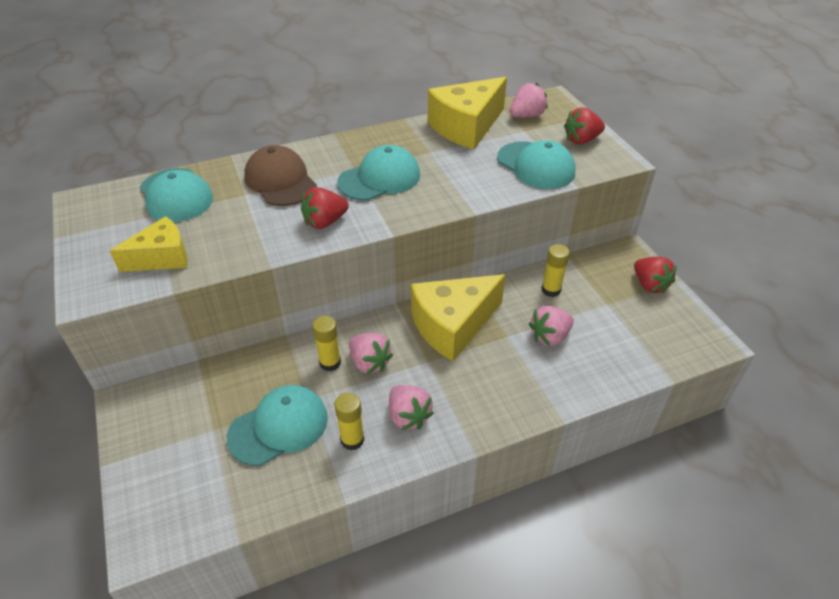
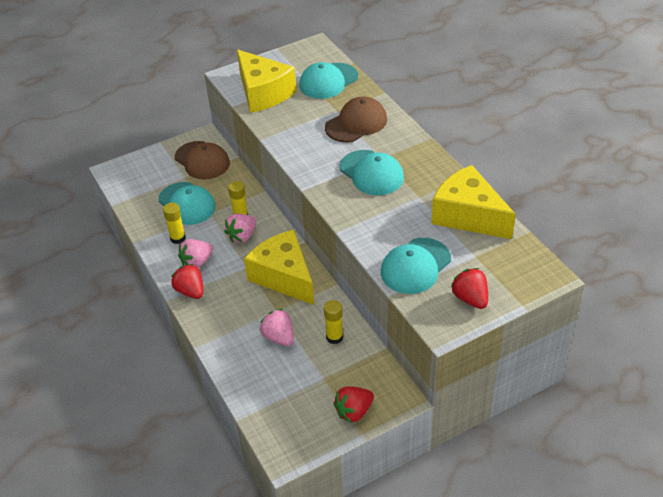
camera: 85 degrees right, 0 degrees up
yellow cheese [110,216,188,272] -> yellow cheese [237,49,297,113], size x1.60
red strawberry [301,187,349,229] -> red strawberry moved to [171,264,203,299]
pink strawberry [510,83,548,118] -> none
none -> brown cap [175,141,230,180]

